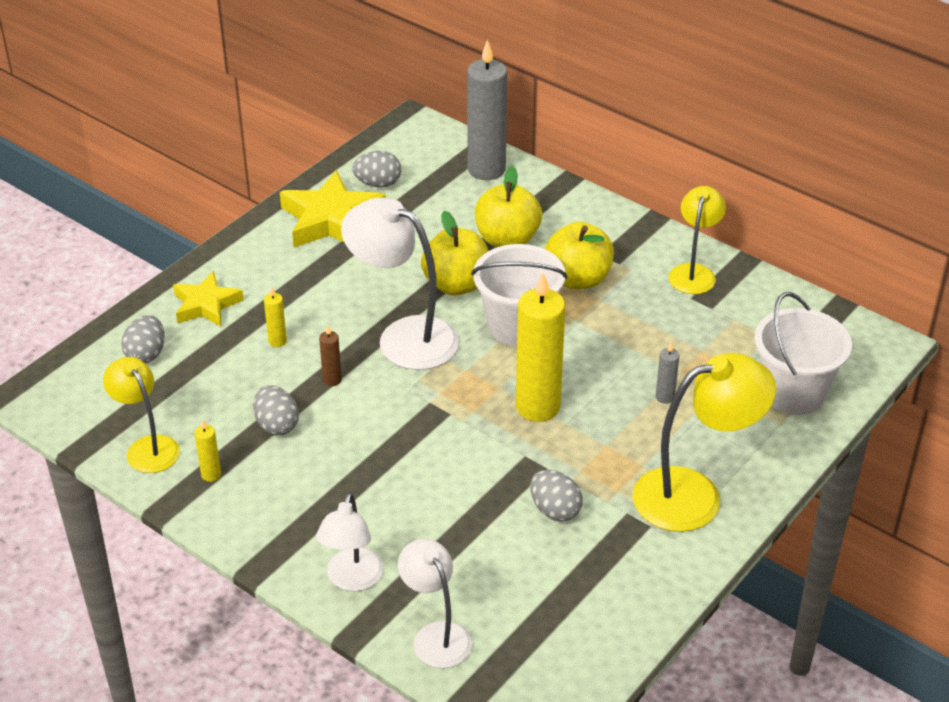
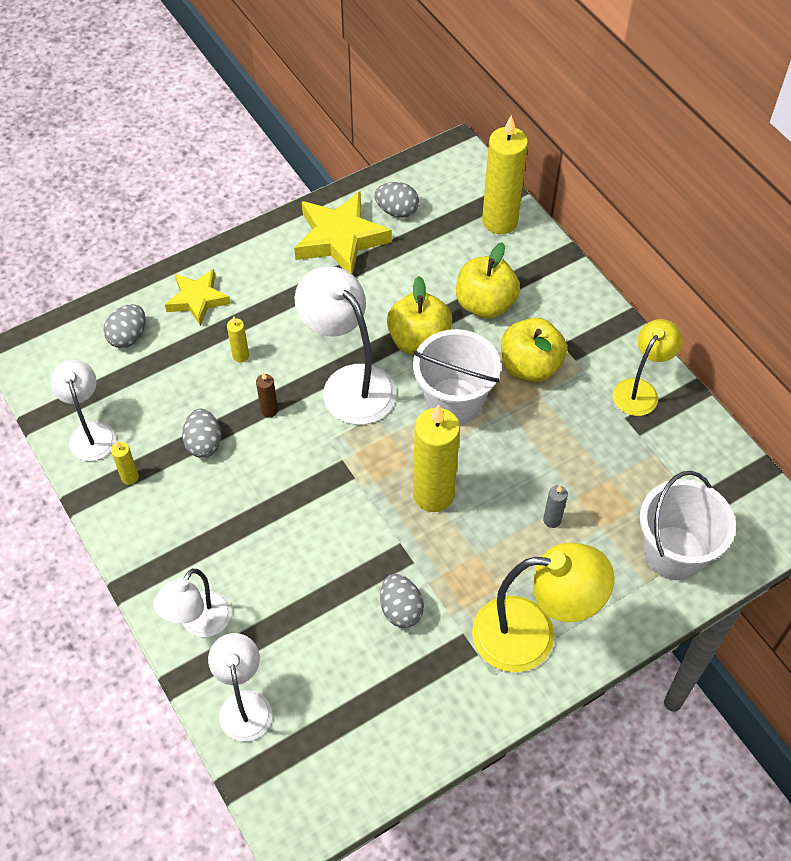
camera: 20 degrees right, 15 degrees up
yellow lamp [103,357,180,473] -> white lamp [50,360,116,461]
grey candle [467,40,507,180] -> yellow candle [482,115,528,234]

